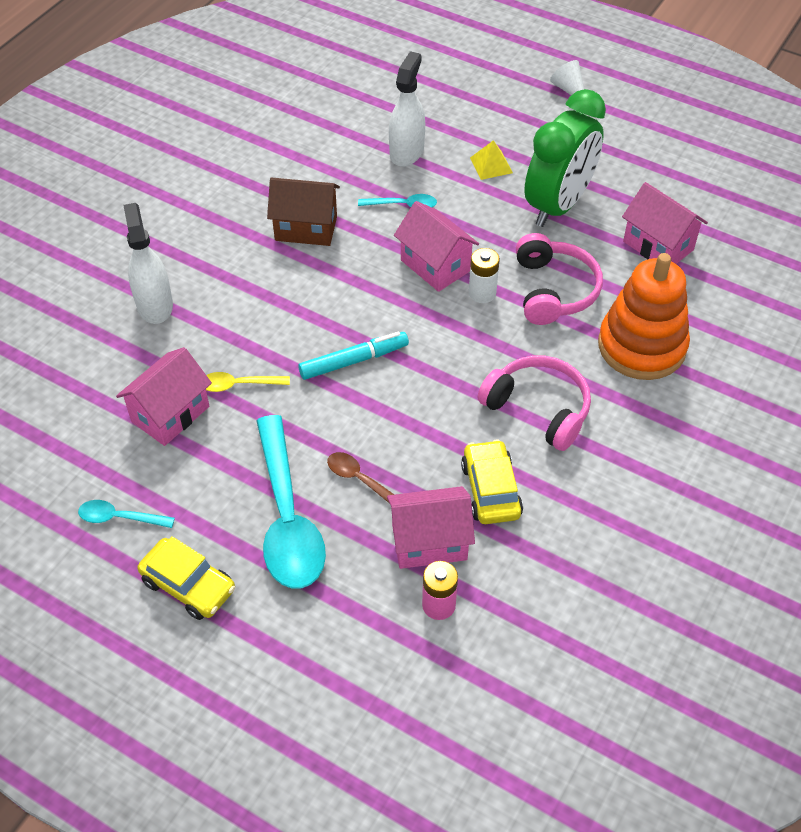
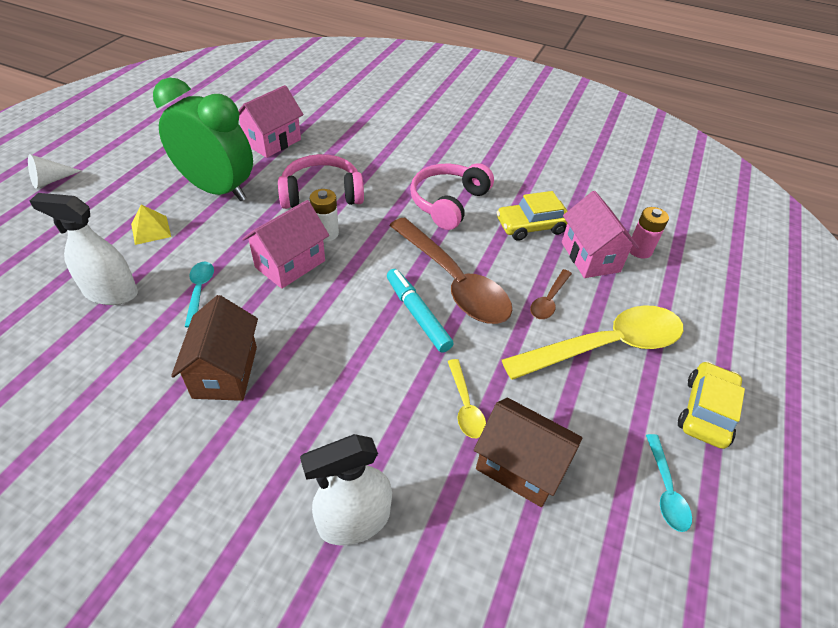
camera: 100 degrees left, 5 degrees down
pink house [116,347,212,446] -> brown house [474,398,582,507]
turquoise spoon [256,415,326,588] -> yellow spoon [502,305,683,380]
orange stacking toy [598,253,690,380] -> none
none -> brown spoon [389,217,512,324]

